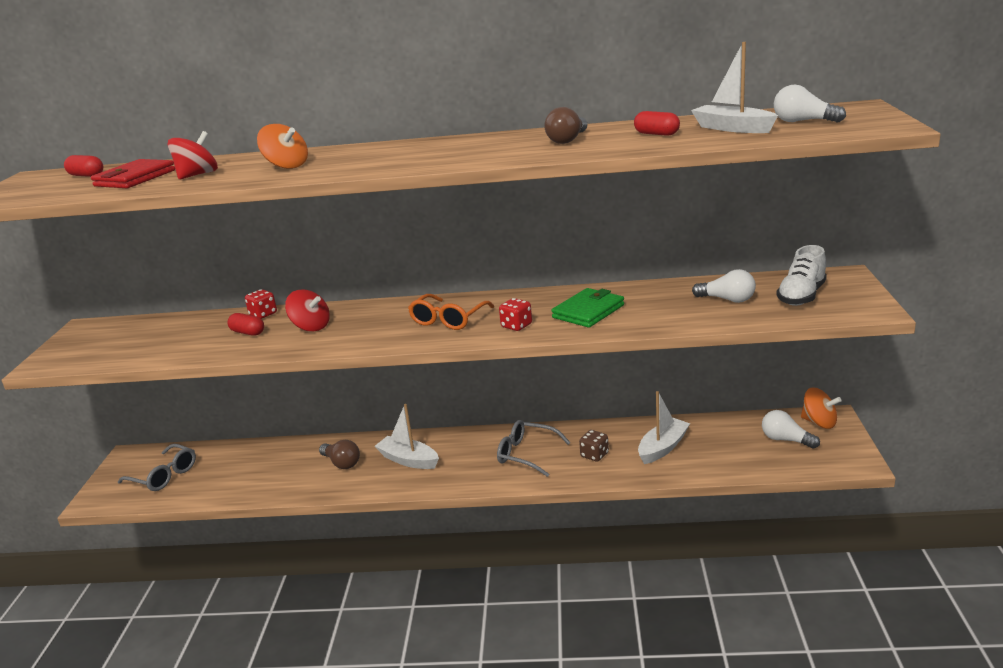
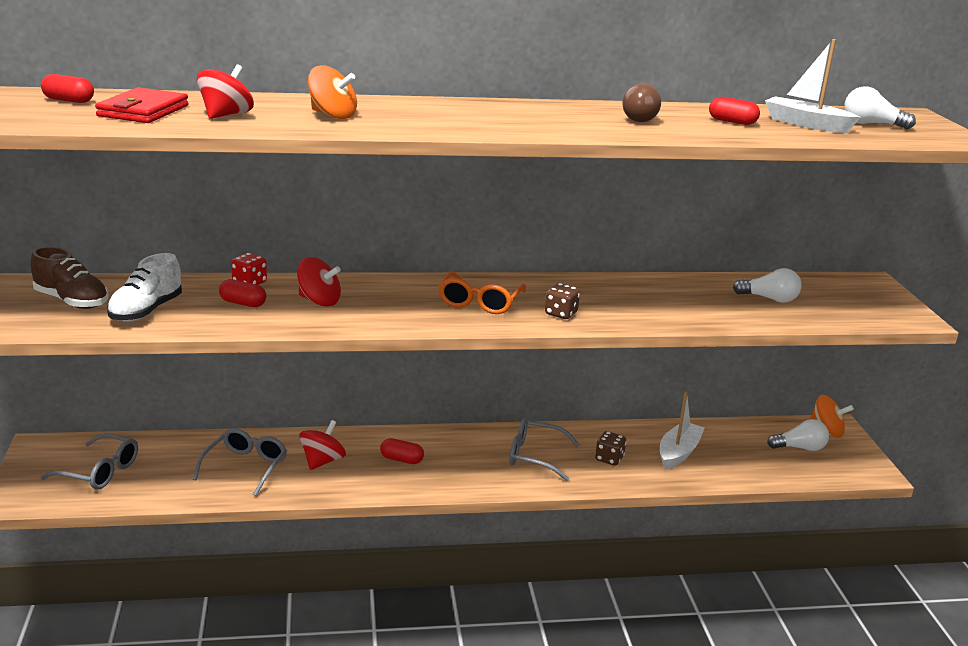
camera: 15 degrees left, 0 degrees up
brown light bulb [319,440,360,469] -> red spinning top [299,420,346,470]
white boat [375,404,439,469] -> red capsule [380,438,424,464]
red dice [499,298,532,331] -> brown dice [545,283,580,319]
green wallet [552,288,624,328] -> none
white light bulb [762,410,820,449] -> white light bulb turned 150 degrees clockwise [767,419,829,451]
white shoe [776,245,827,306] -> white shoe moved to [107,253,182,322]
none -> brown shoe [30,246,109,309]
none -> grey glasses [193,428,287,496]

